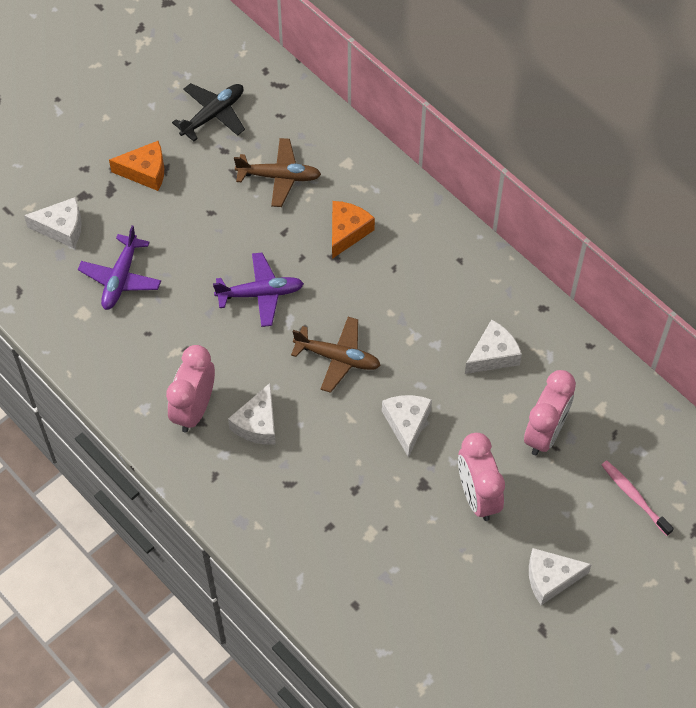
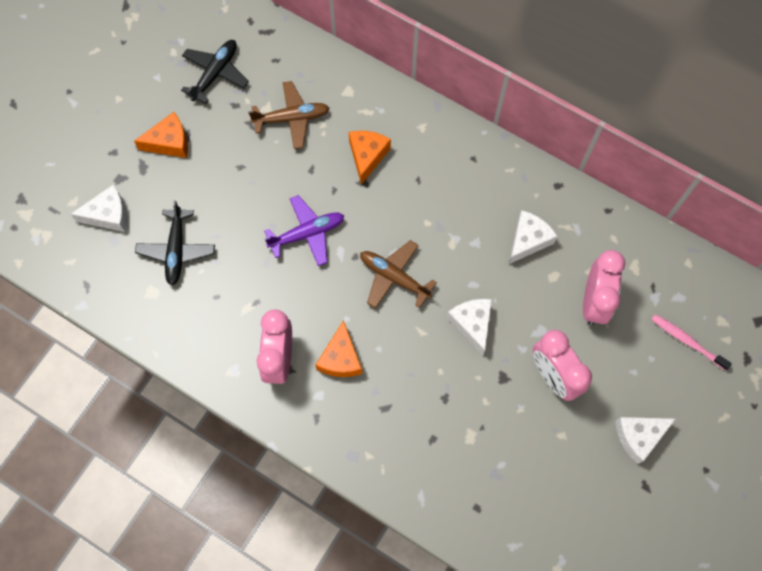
camera: 15 degrees left, 10 degrees up
purple plane [78,225,161,310] -> black plane [135,200,215,286]
white cheese [228,383,276,445] -> orange cheese [315,320,362,377]
brown plane [291,317,381,393] -> brown plane turned 150 degrees counterclockwise [360,240,437,308]

